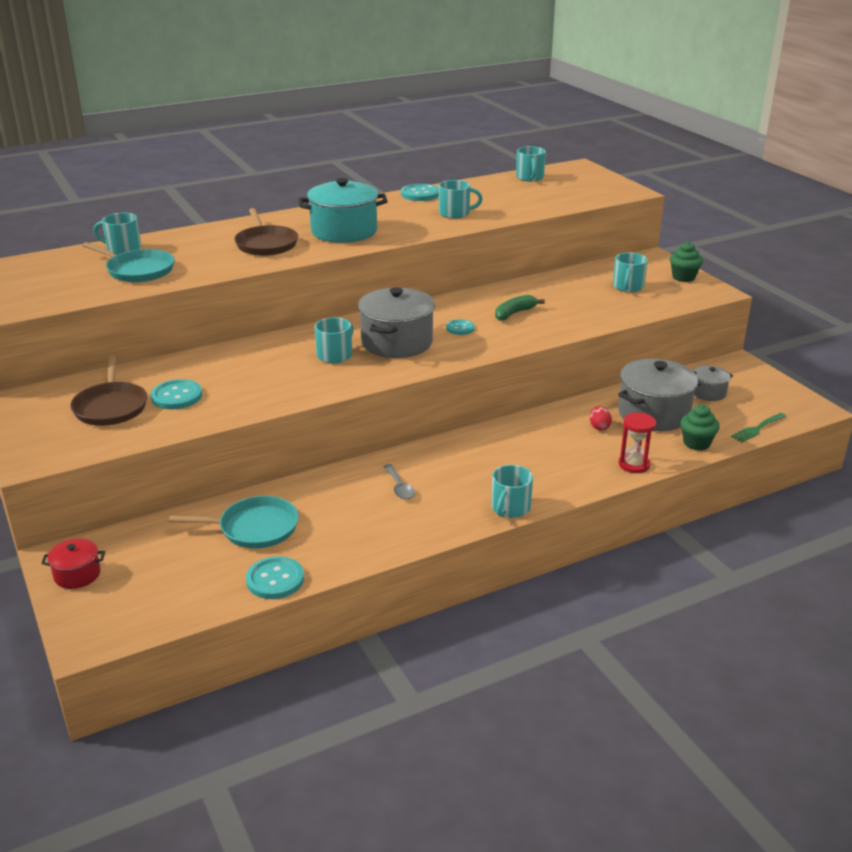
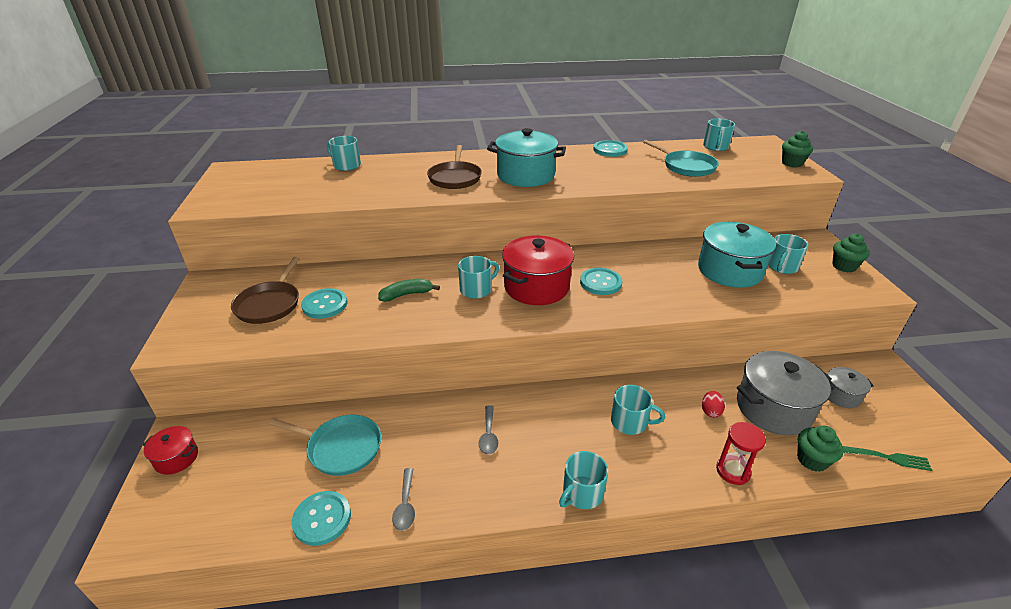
camera: 20 degrees right, 5 degrees up
turquoise pan [82,242,175,282] -> turquoise pan moved to [643,140,719,177]
grey pot [358,287,435,358] -> red pot [502,236,574,305]
turquoise mug [439,180,483,219] -> turquoise mug moved to [611,385,665,435]
turquoise button [446,319,475,335] -> turquoise button [580,268,622,295], size x1.58
green banana [495,295,545,321] -> green banana moved to [378,279,440,302]
green fork [731,413,787,442] -> green fork turned 150 degrees counterclockwise [843,446,932,471]
none -> grey spoon [392,468,415,531]
none -> turquoise pot [698,222,776,288]
none -> green cupcake [782,131,813,167]

